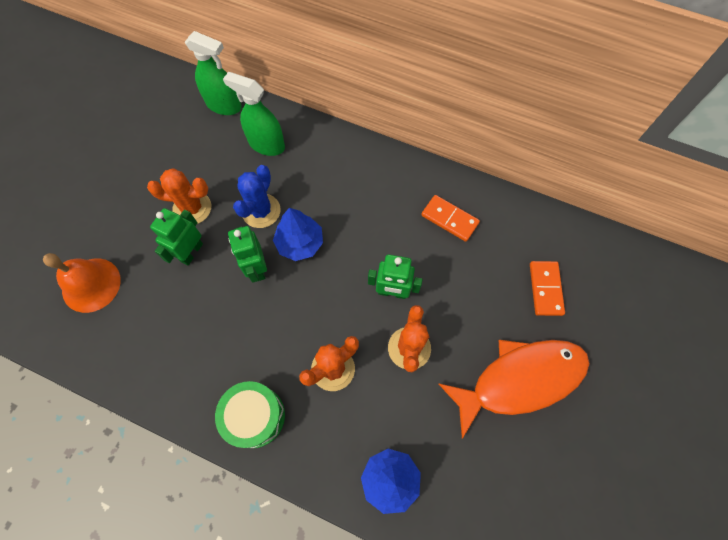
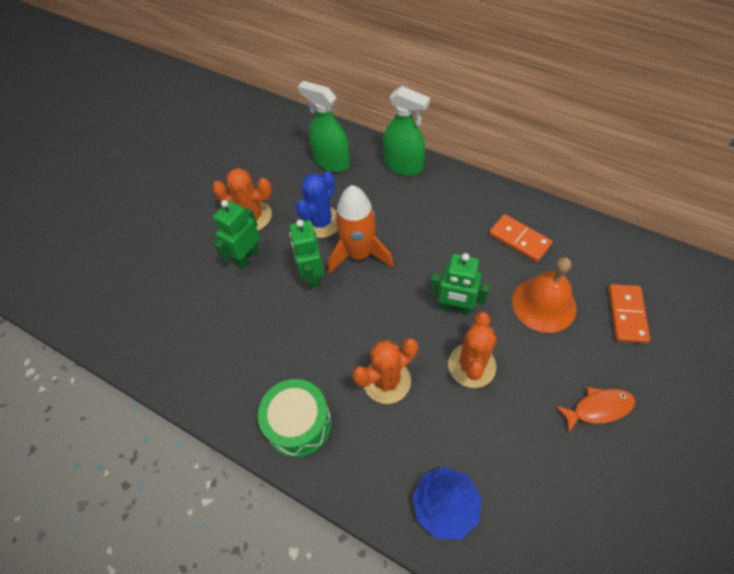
camera: 10 degrees right, 10 degrees down
orange bell [43,253,121,313] -> orange bell moved to [512,257,577,333]
green spray bottle [185,31,242,115] -> green spray bottle moved to [383,86,430,176]
blue tree [273,208,323,261] -> orange rocket [328,185,393,274]
orange fish [438,340,590,439] -> orange fish [555,387,635,434], size x0.45

